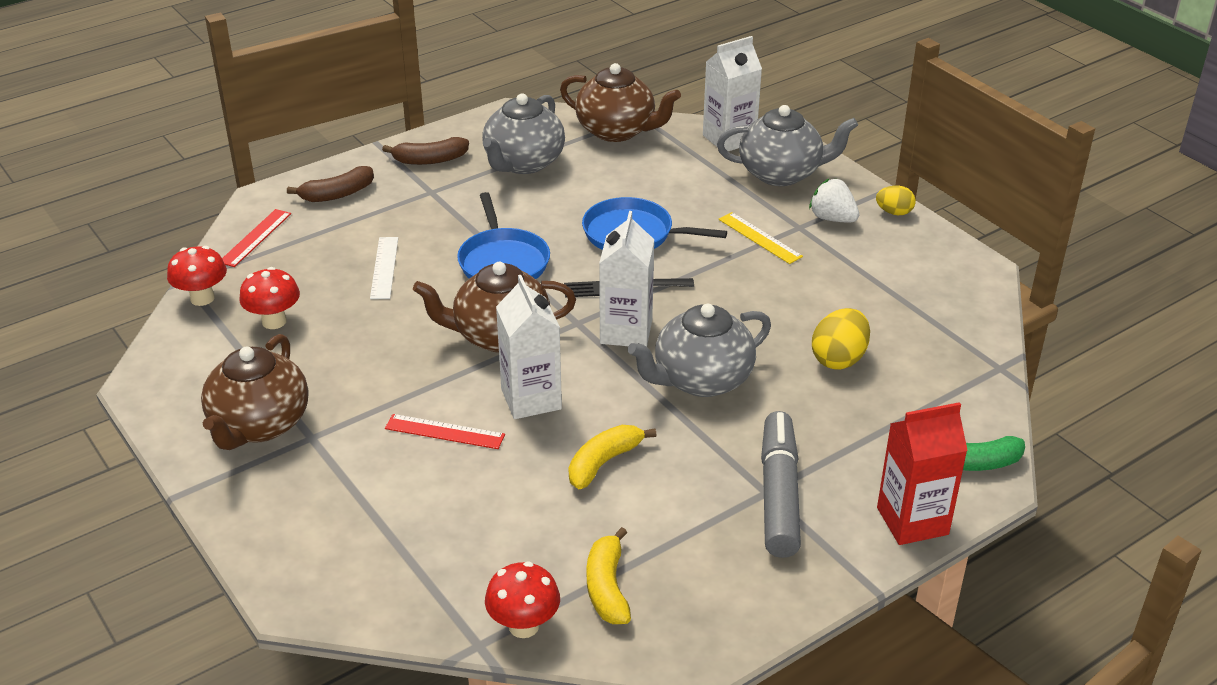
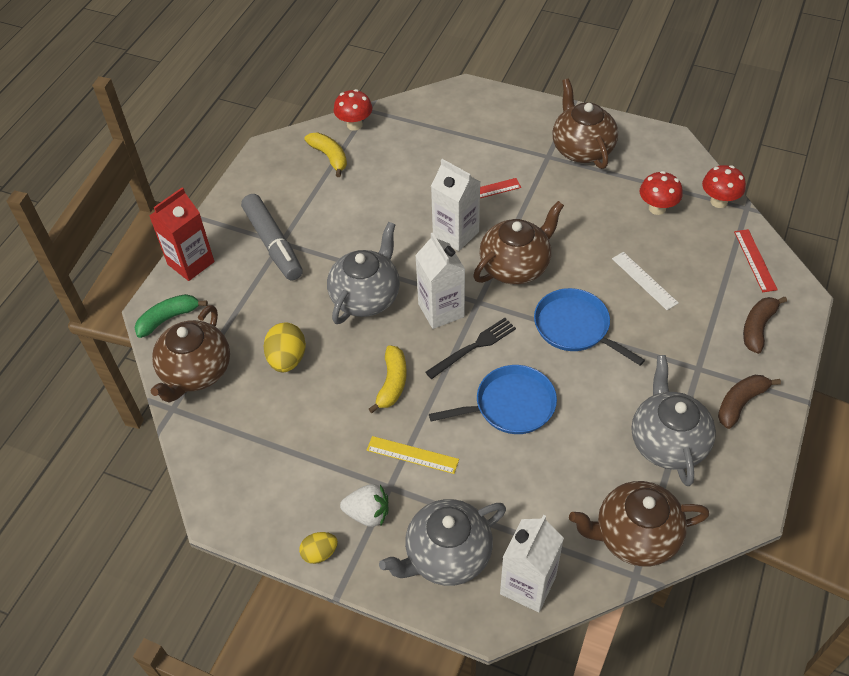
camera: 150 degrees right, 15 degrees up
yellow banana [569,425,657,489] -> yellow banana moved to [369,345,407,413]
none -> brown teapot [151,305,230,403]

